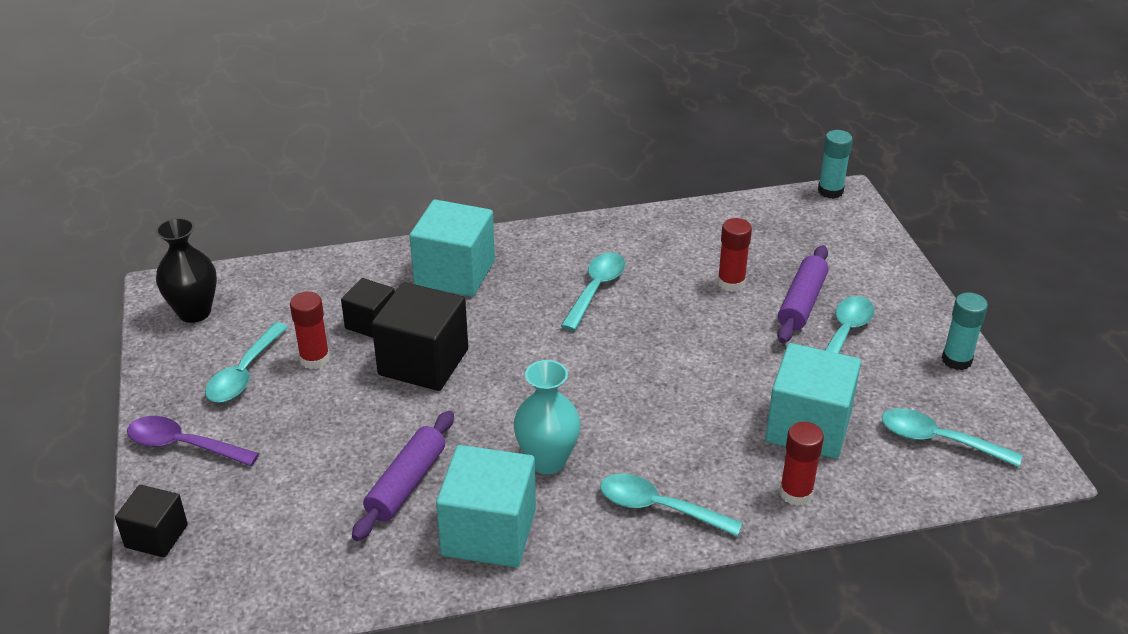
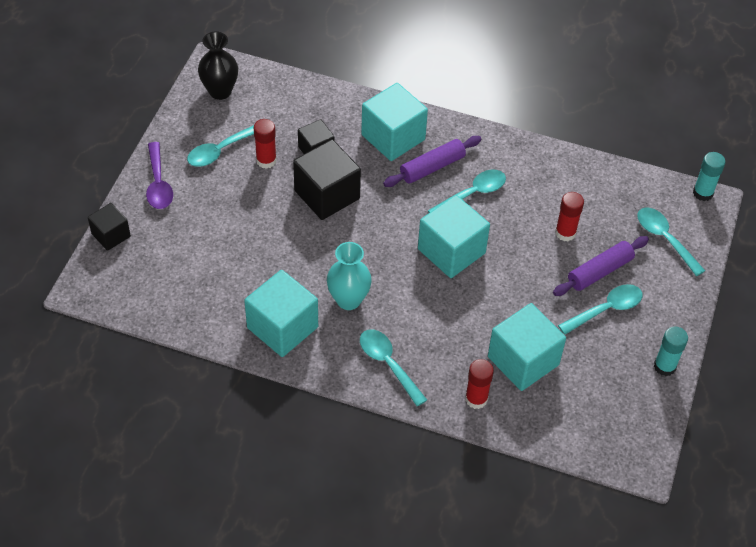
camera: 30 degrees right, 15 degrees up
purple spoon [127,416,259,466] -> purple spoon turned 150 degrees counterclockwise [146,142,173,209]
purple rolling pin [352,411,454,541] -> purple rolling pin moved to [383,136,482,187]
turquoise spoon [882,408,1022,467] -> turquoise spoon moved to [637,208,705,276]
none -> turquoise cube [418,195,490,278]

